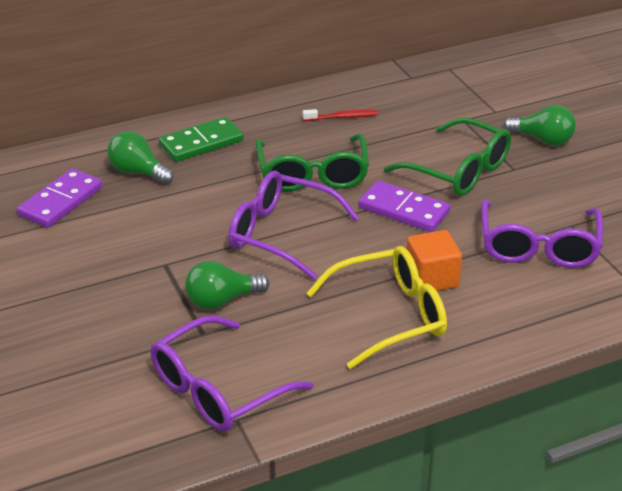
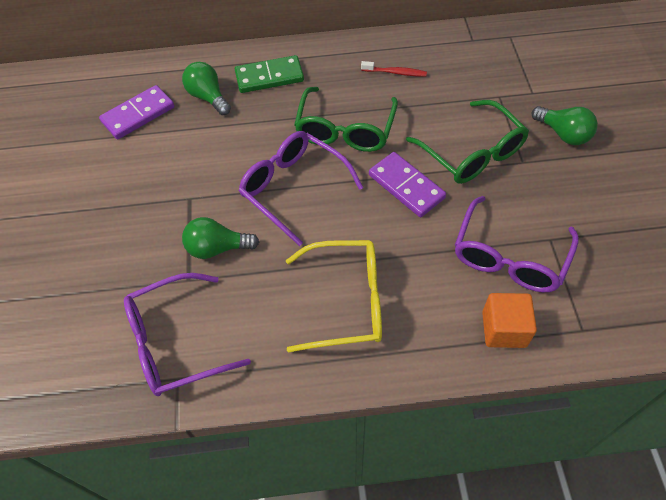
camera: 20 degrees right, 20 degrees up
orange cube [407,230,462,291] -> orange cube moved to [482,293,537,348]

